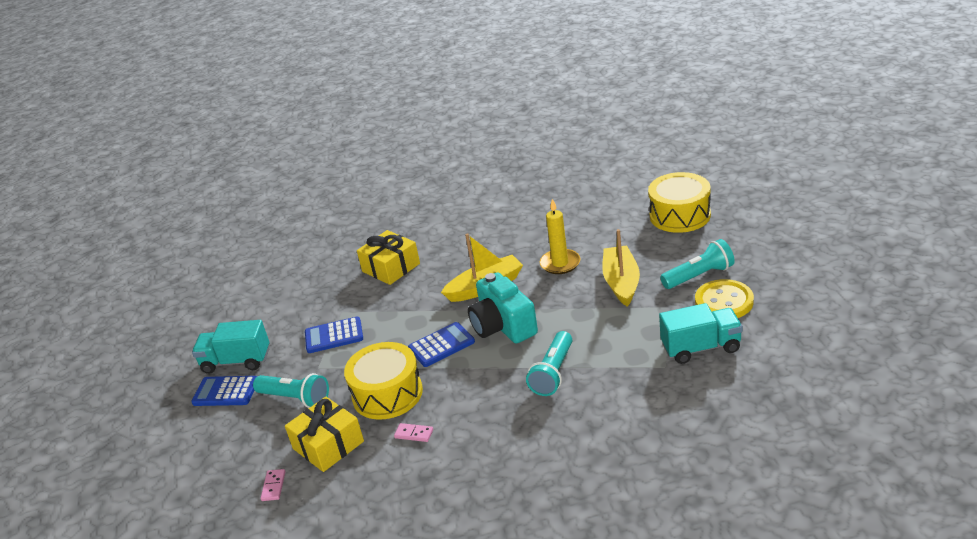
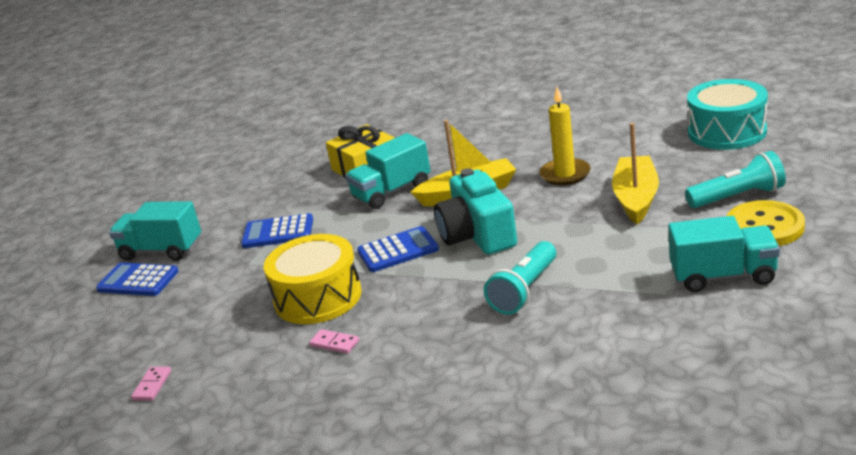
camera: 10 degrees right, 5 degrees down
turquoise flashlight [253,373,329,408] -> none
yellow gift [285,397,364,472] -> none
yellow drum [648,172,711,233] -> turquoise drum [687,79,768,150]
none -> turquoise truck [345,133,431,209]

